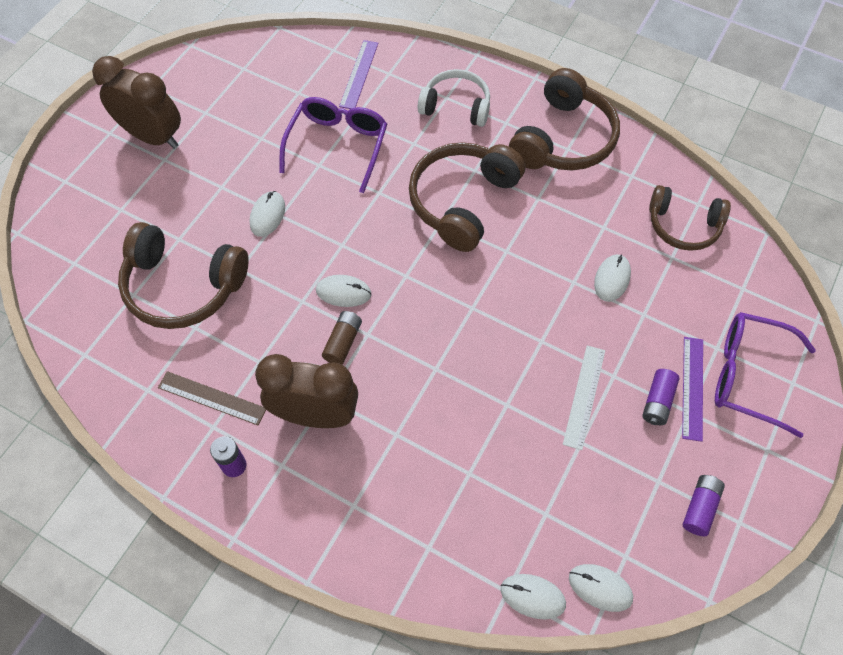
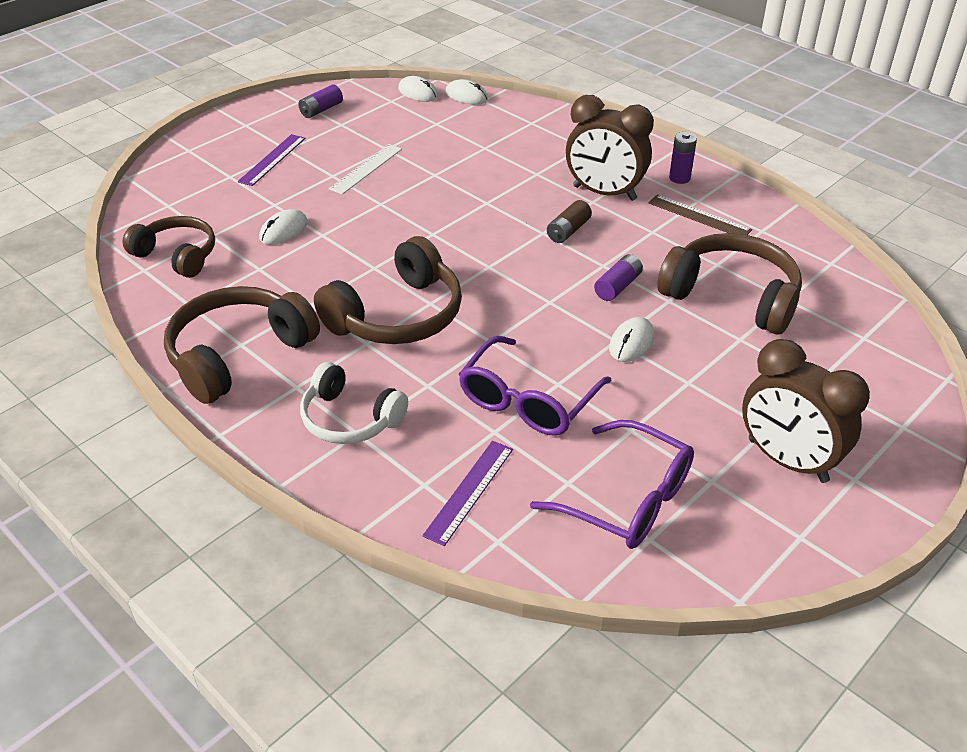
camera: 165 degrees left, 20 degrees down
white mouse [316,275,371,307] -> none
purple battery [642,369,679,425] -> purple battery moved to [594,254,643,301]
purple glasses [715,312,816,438] -> purple glasses moved to [530,420,694,549]

